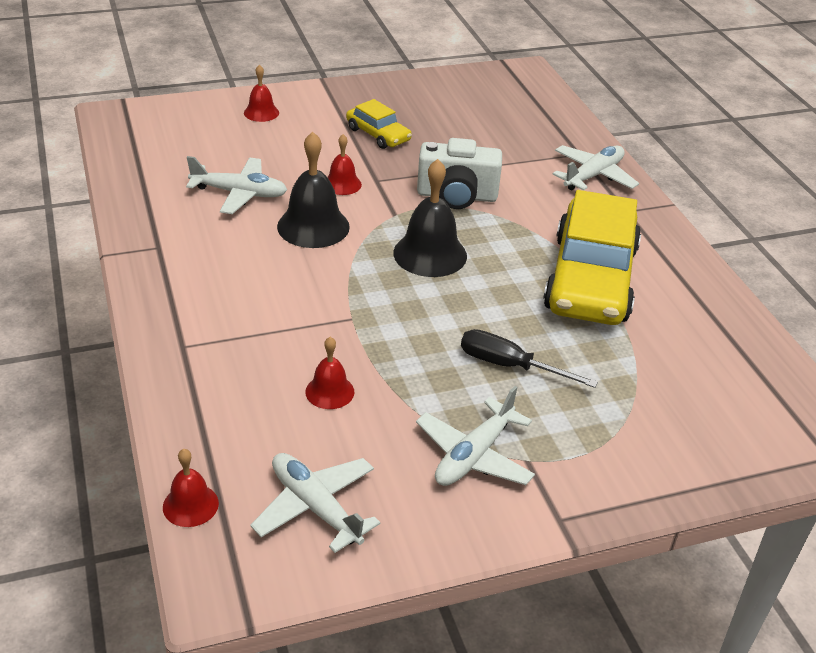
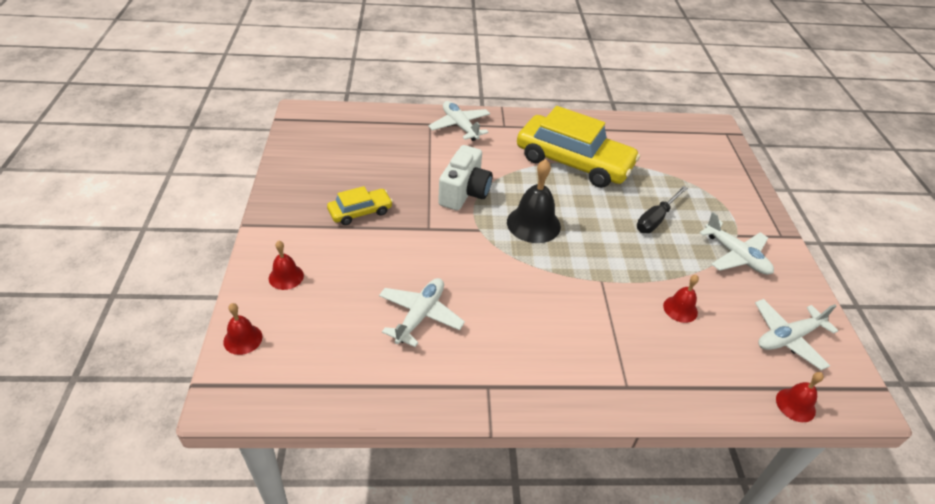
camera: 75 degrees left, 5 degrees up
black bell [277,132,350,248] -> none
red bell [327,134,362,195] -> red bell moved to [223,303,262,355]

